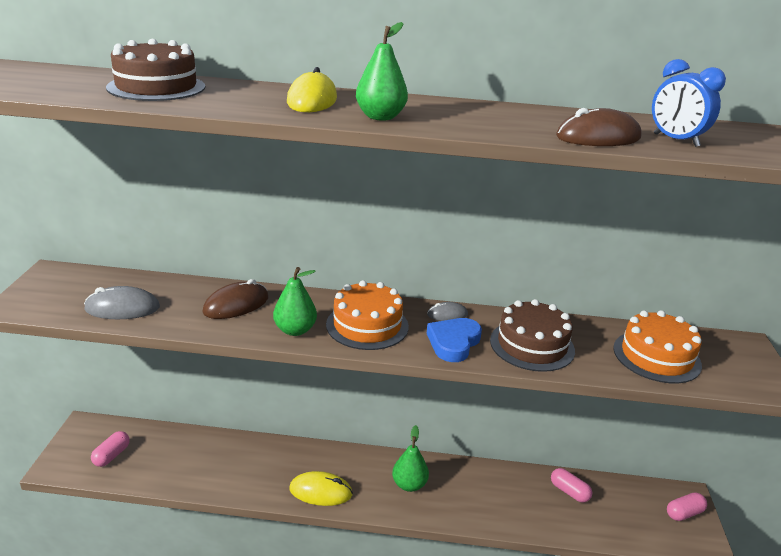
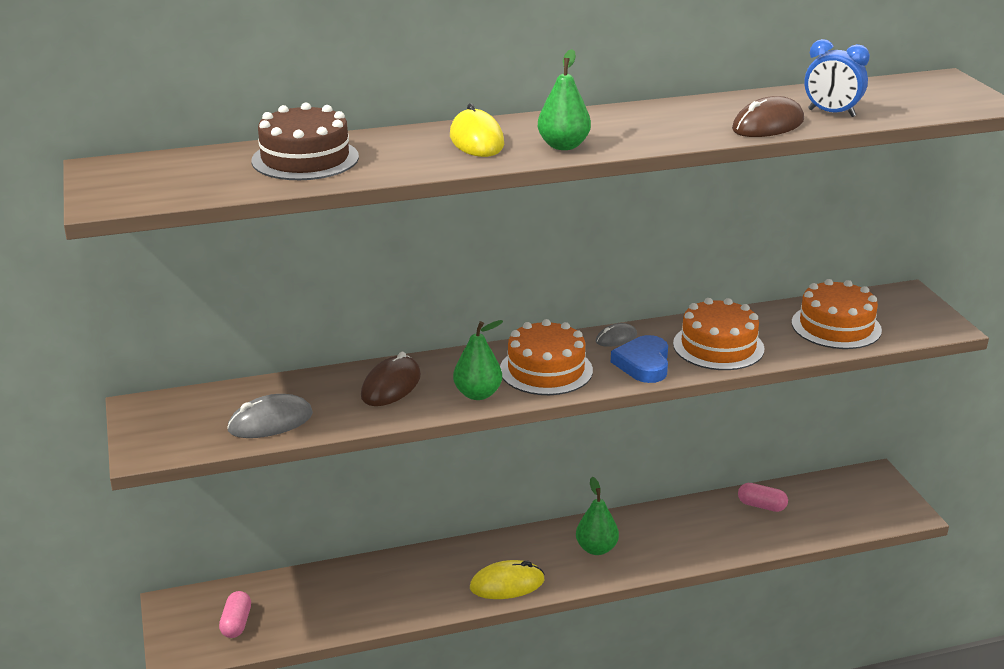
camera: 20 degrees left, 0 degrees up
brown cake [490,299,575,372] -> orange cake [673,298,765,370]
pink capsule [667,493,707,521] -> none

